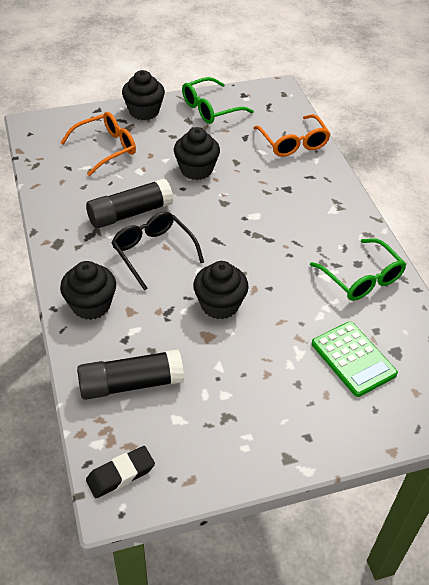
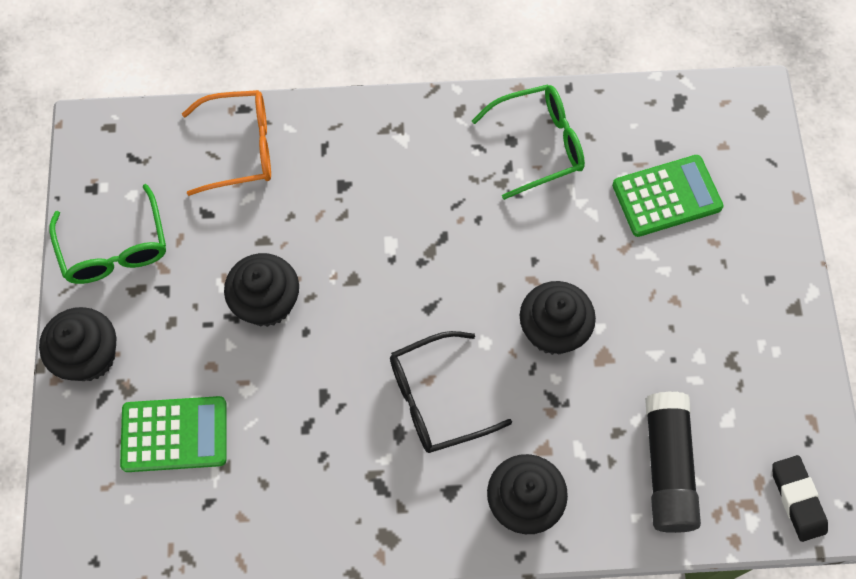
camera: 75 degrees left, 20 degrees up
orange glasses [60,112,136,176] -> green calculator [120,396,227,472]
black glue stick [86,178,173,229] -> none

